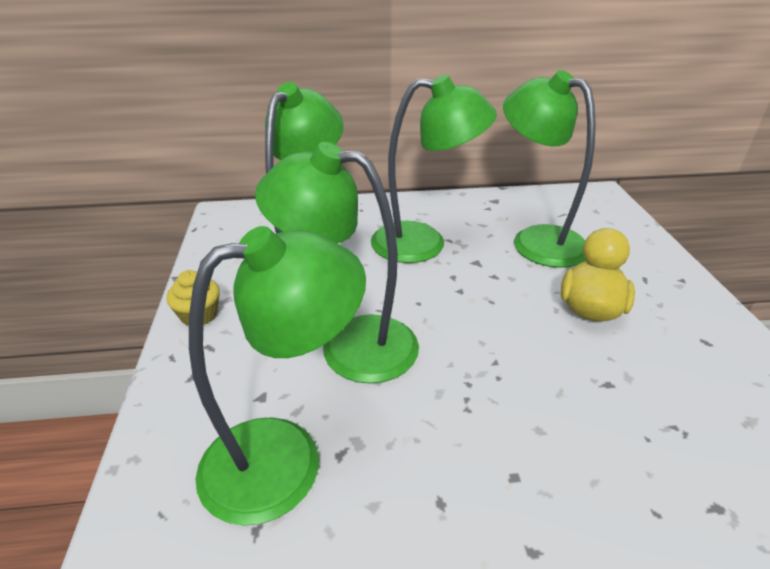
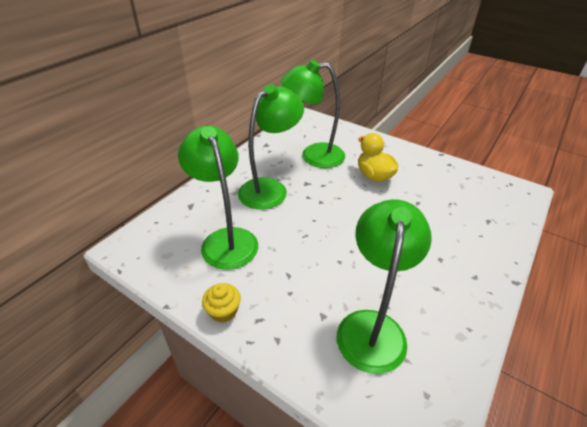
camera: 50 degrees left, 5 degrees up
green lamp [255,142,419,384] -> none

